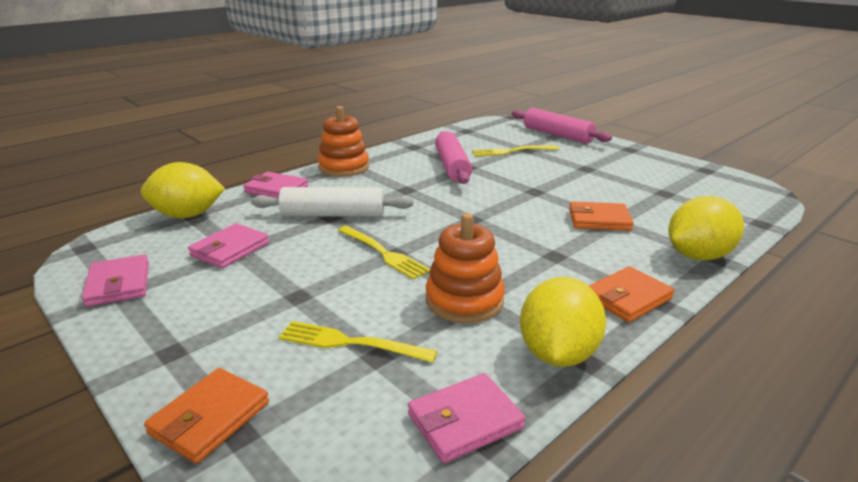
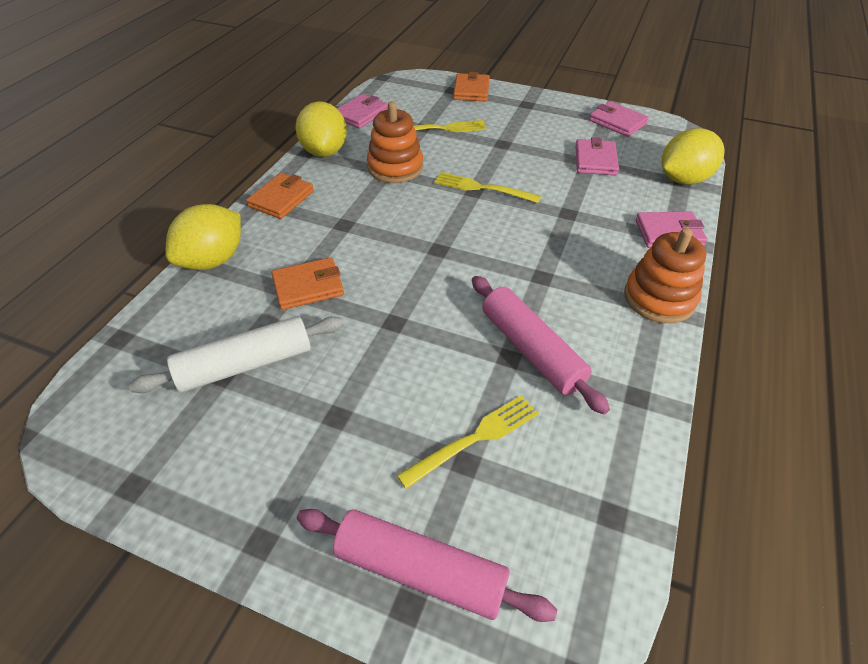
camera: 155 degrees right, 20 degrees up
white rolling pin [251,187,413,217] -> white rolling pin moved to [129,316,343,393]

